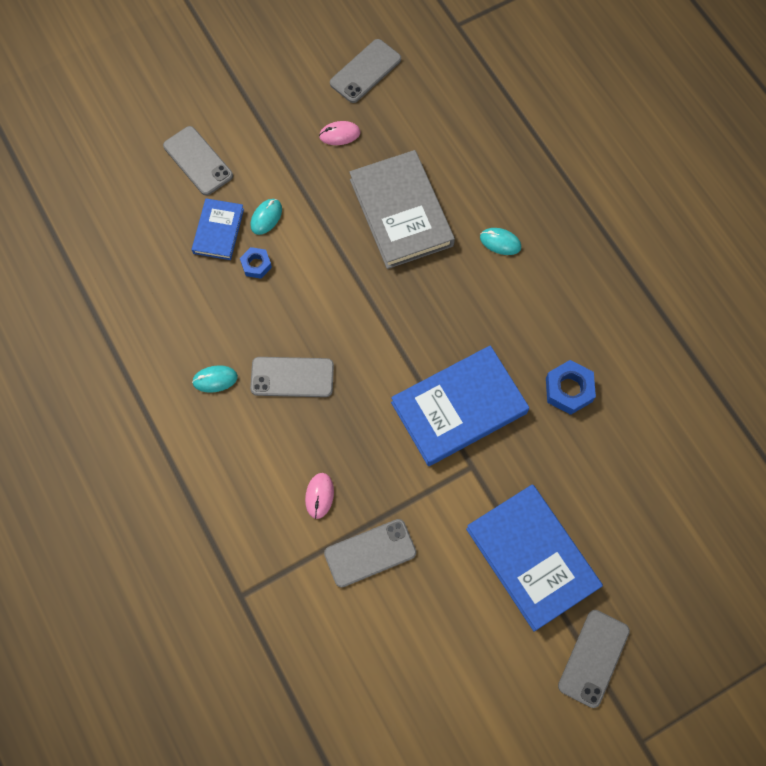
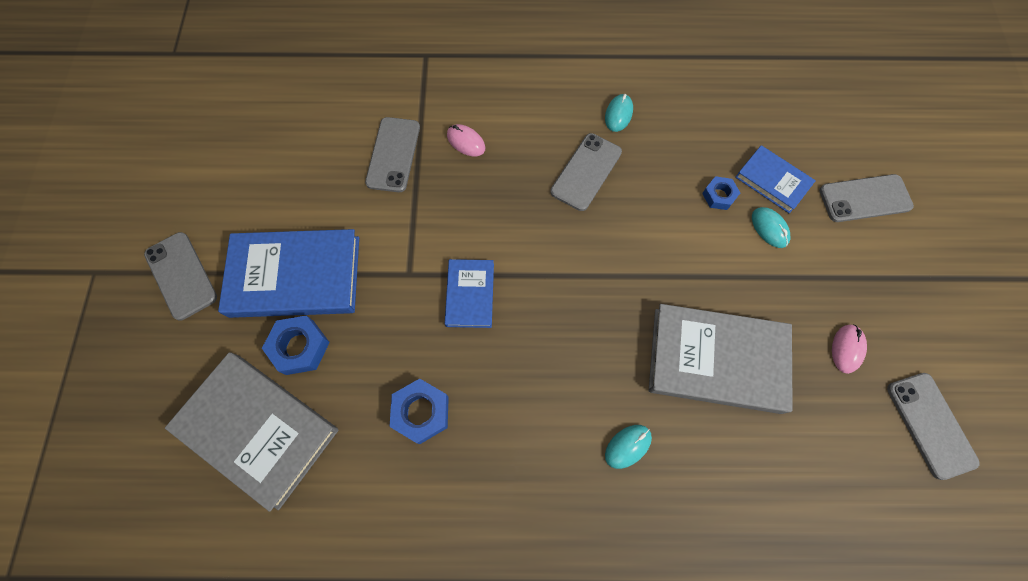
camera: 120 degrees right, 0 degrees up
blue book [391,345,529,466] -> blue book [445,259,494,328], size x0.54
none -> grey book [165,353,338,512]
none -> blue nut [262,315,330,375]

